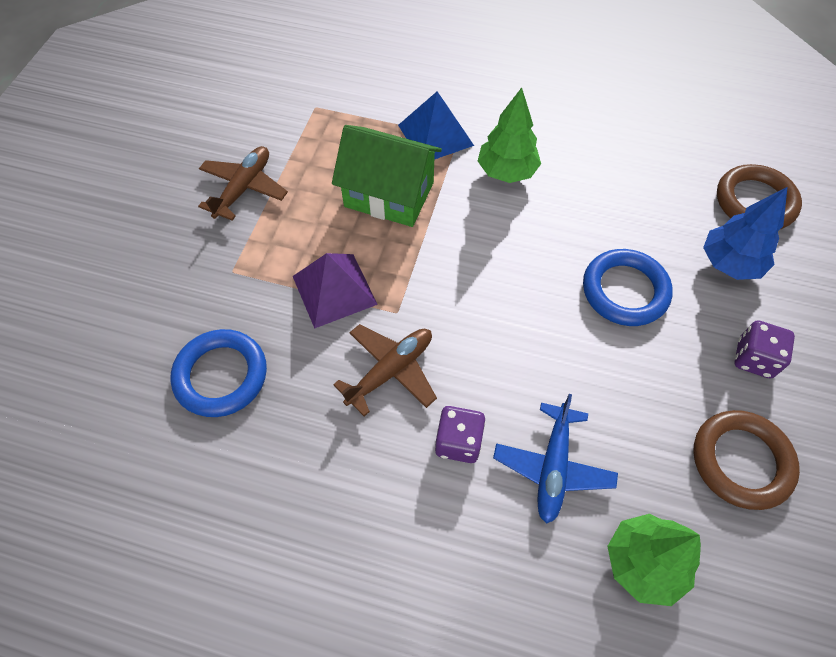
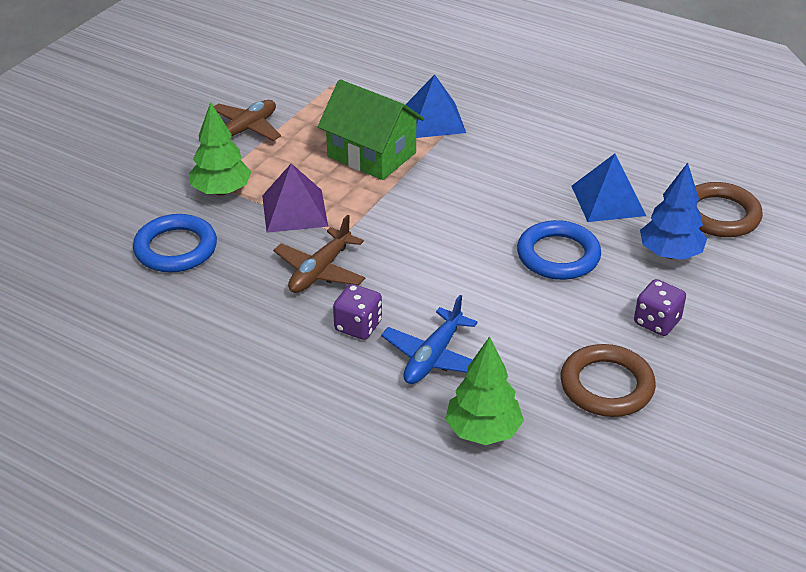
camera: 15 degrees right, 20 degrees down
brown plane [333,324,437,416] -> brown plane turned 150 degrees clockwise [274,215,366,293]
green tree [478,87,541,183] -> green tree moved to [189,102,251,196]
none -> blue pyramid [572,154,646,222]

